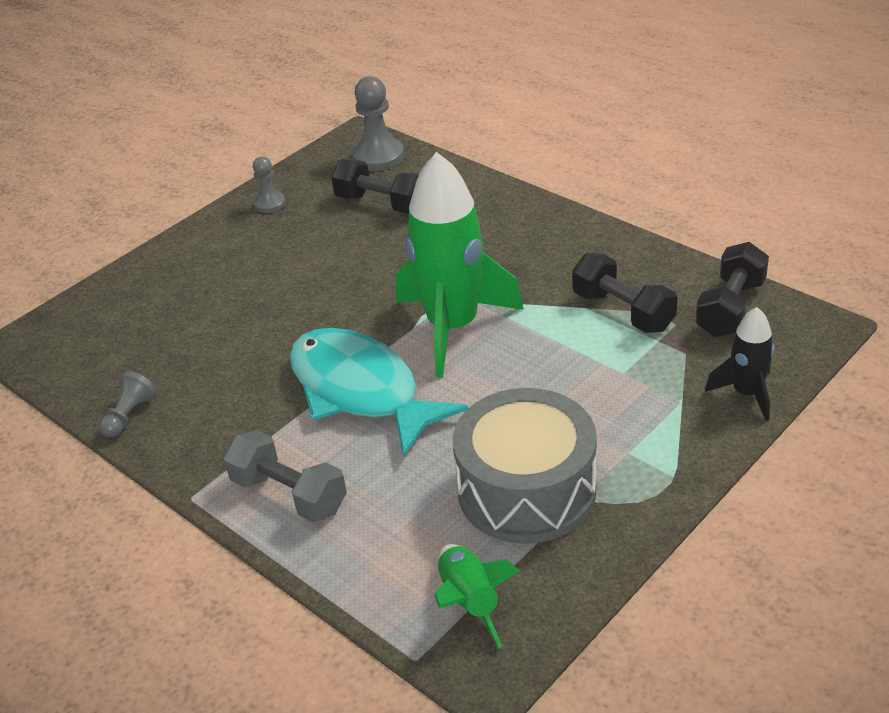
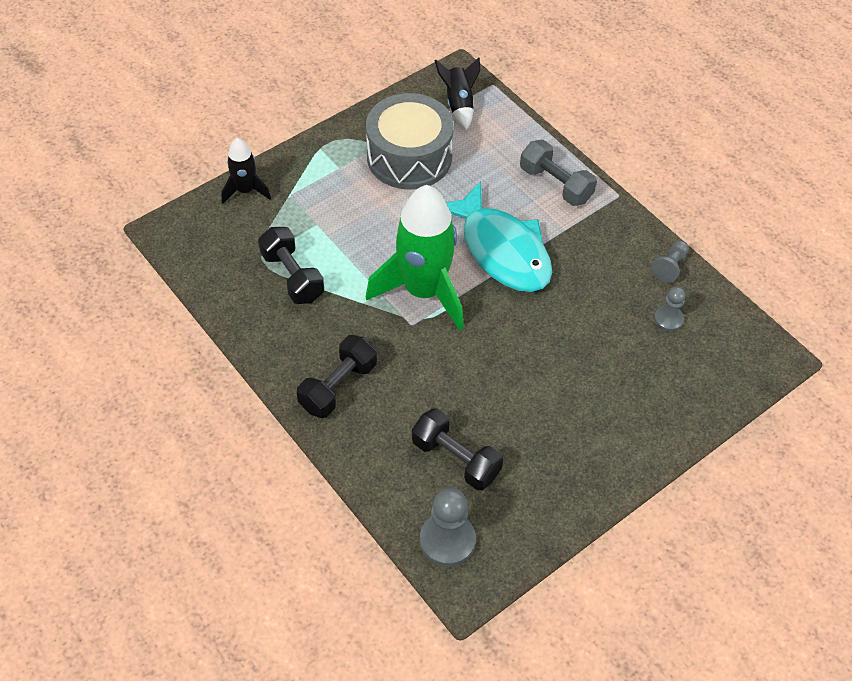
camera: 175 degrees left, 15 degrees up
grey pawn [253,156,286,213] -> grey pawn moved to [654,287,686,332]
green rocket [434,544,520,648] -> black rocket [435,58,480,130]
black dumbbell [696,242,769,337] -> black dumbbell moved to [297,335,377,418]

